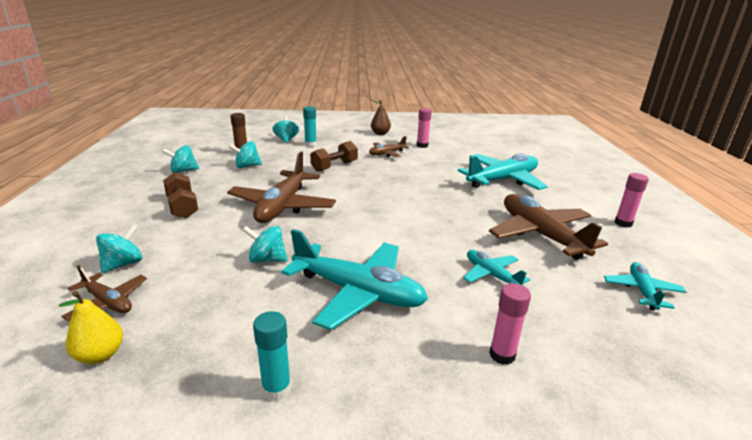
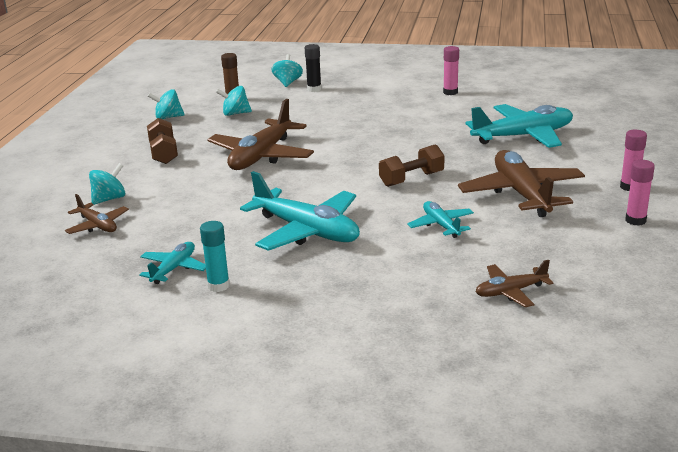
camera: 15 degrees right, 0 degrees up
yellow pear [59,291,123,364] -> none
turquoise spinning top [243,226,288,263] -> none
turquoise glue stick [303,106,317,147] -> black glue stick [305,44,322,92]
brown dumbbell [310,141,358,172] -> brown dumbbell moved to [379,144,445,187]
brown plane [369,136,409,157] -> brown plane moved to [476,260,553,307]
brown pear [371,100,391,135] -> none
pink glue stick [489,283,531,365] -> pink glue stick moved to [625,160,655,226]
turquoise plane [604,262,686,310] -> turquoise plane moved to [139,242,206,284]

